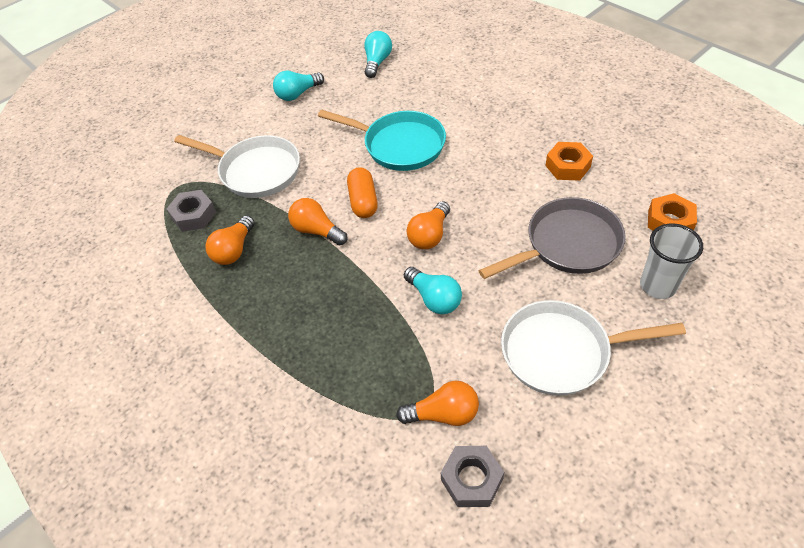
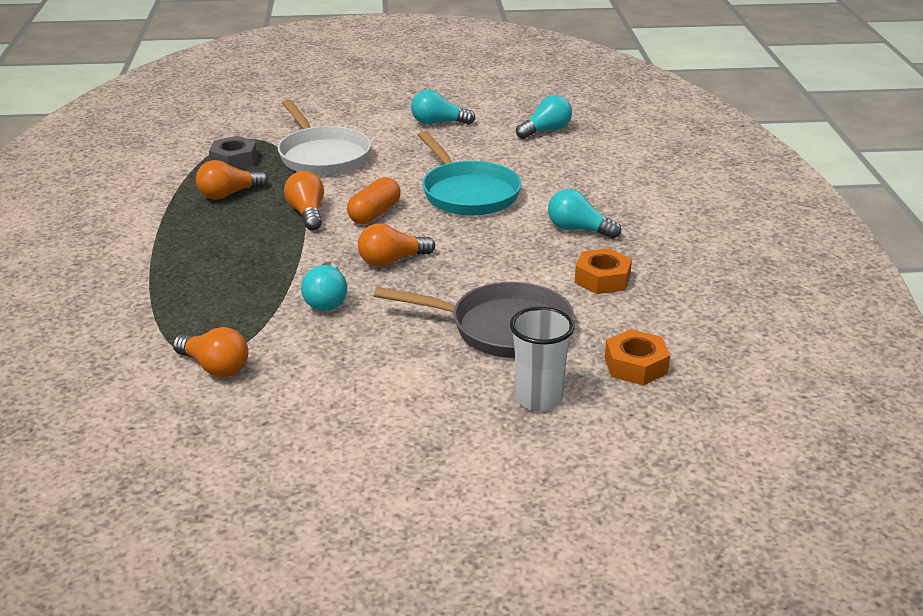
camera: 35 degrees right, 20 degrees down
grey nut [441,446,504,507] -> none
white pan [501,300,686,396] -> none
none -> turquoise light bulb [548,189,621,239]

